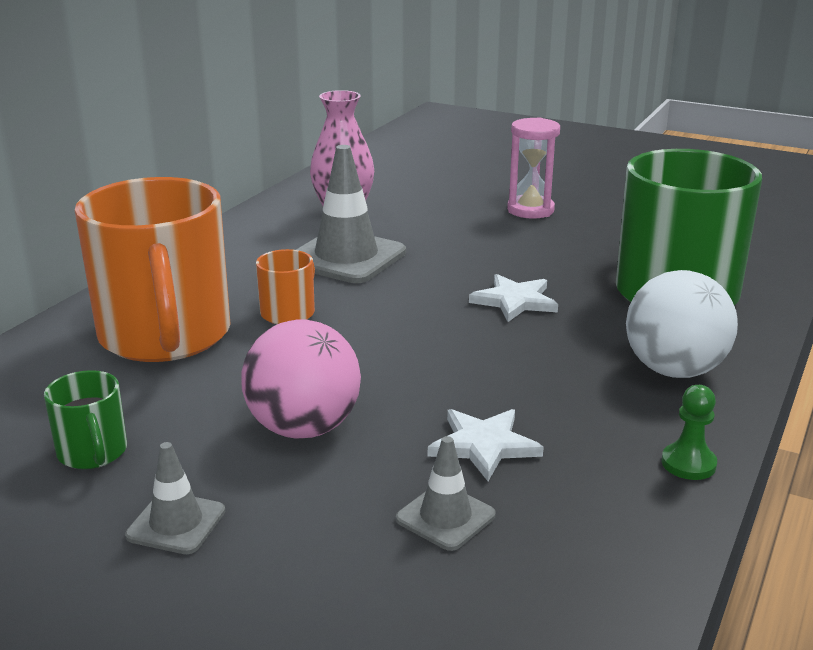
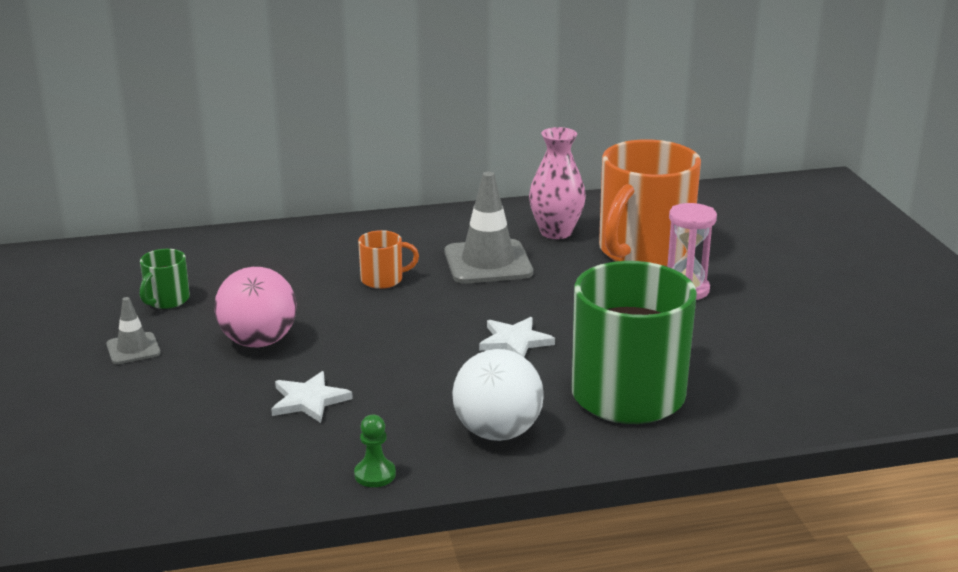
camera: 50 degrees right, 0 degrees up
orange mug [75,177,231,362] -> orange mug moved to [599,139,701,267]
grey traffic cone [396,436,496,551] -> none

